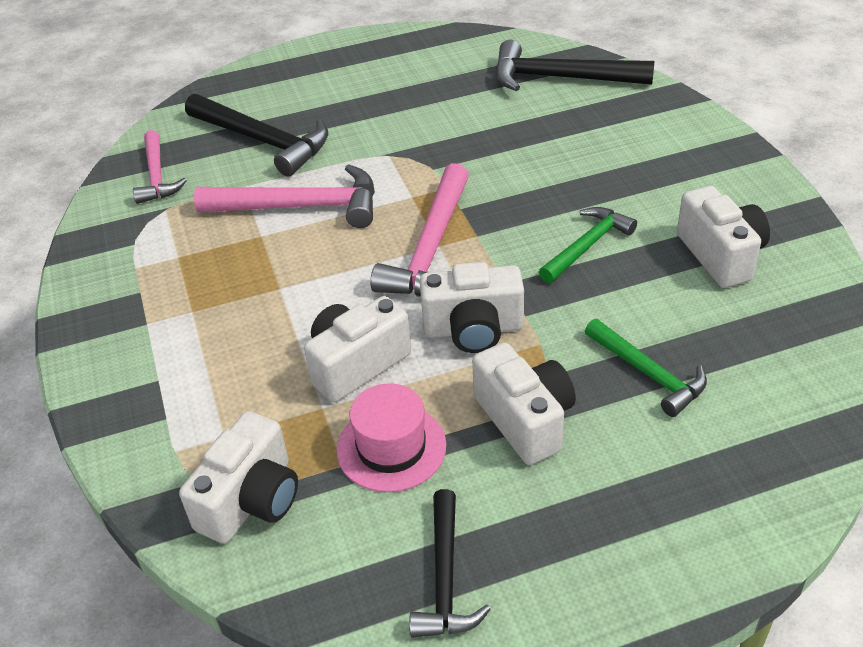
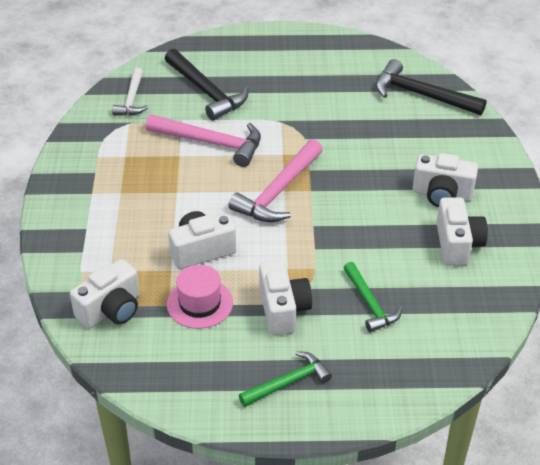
camera: 15 degrees right, 0 degrees up
pink hammer [133,130,187,204] -> white hammer [112,68,148,116]
black hammer [409,489,491,638] -> none
white camera [419,262,524,353] -> white camera moved to [413,153,478,207]
green hammer [539,207,637,283] -> green hammer moved to [239,351,332,407]

